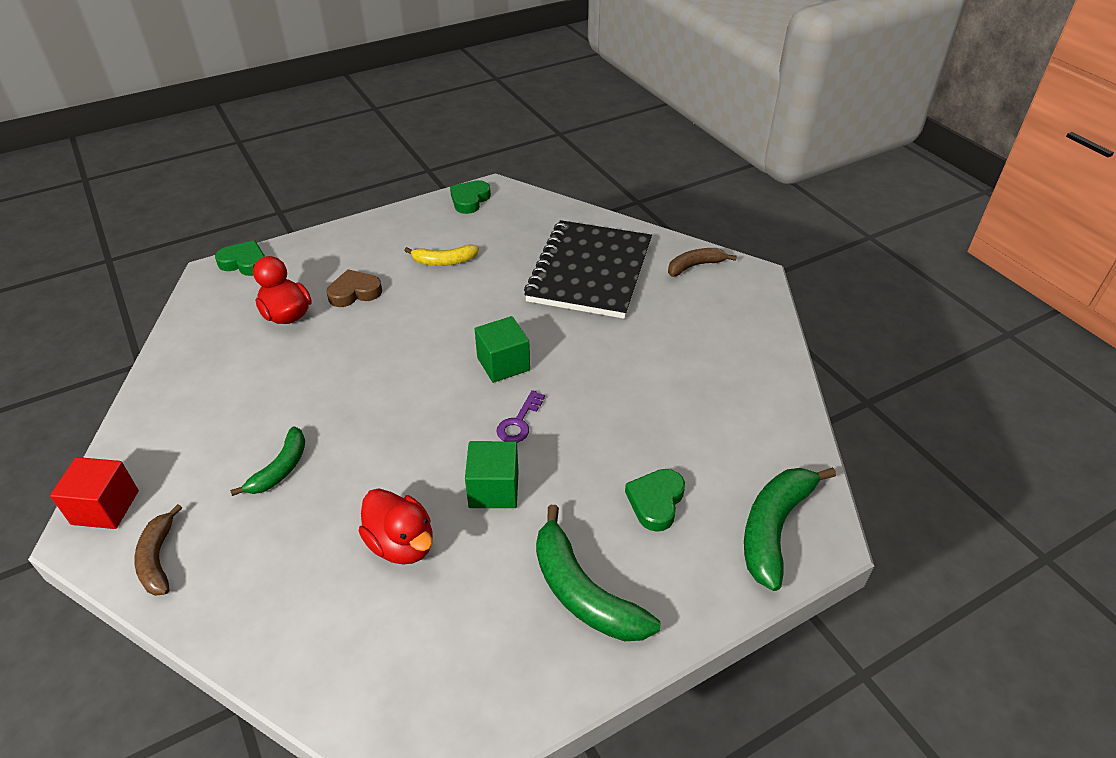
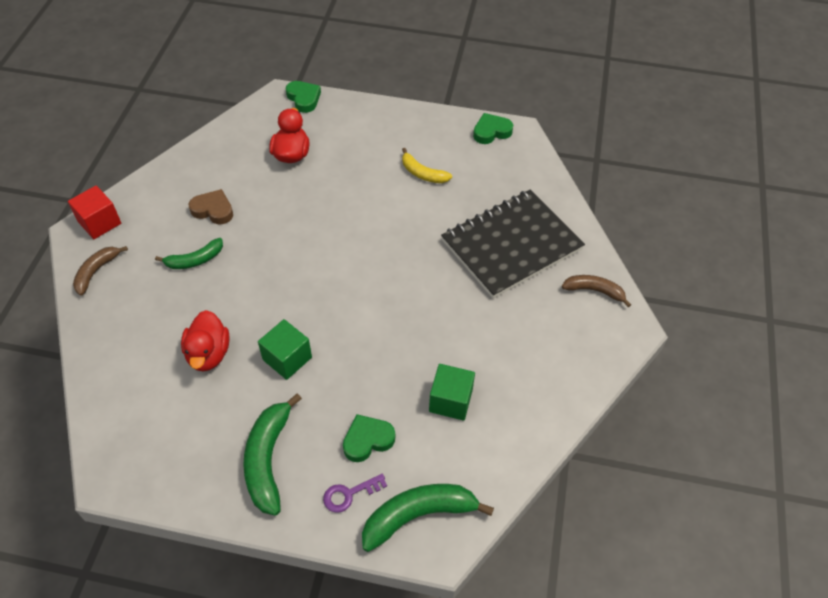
camera: 40 degrees right, 10 degrees up
brown heart [327,269,382,307] -> brown heart moved to [189,189,233,225]
green cube [475,316,530,383] -> green cube moved to [429,364,475,421]
purple key [497,390,545,443] -> purple key moved to [323,473,387,513]

